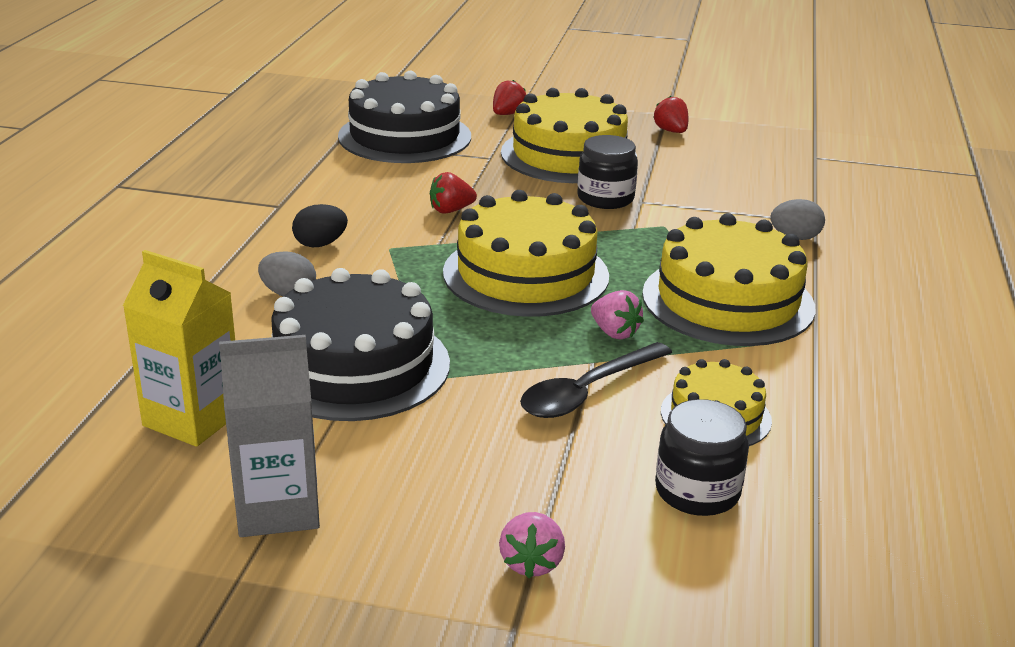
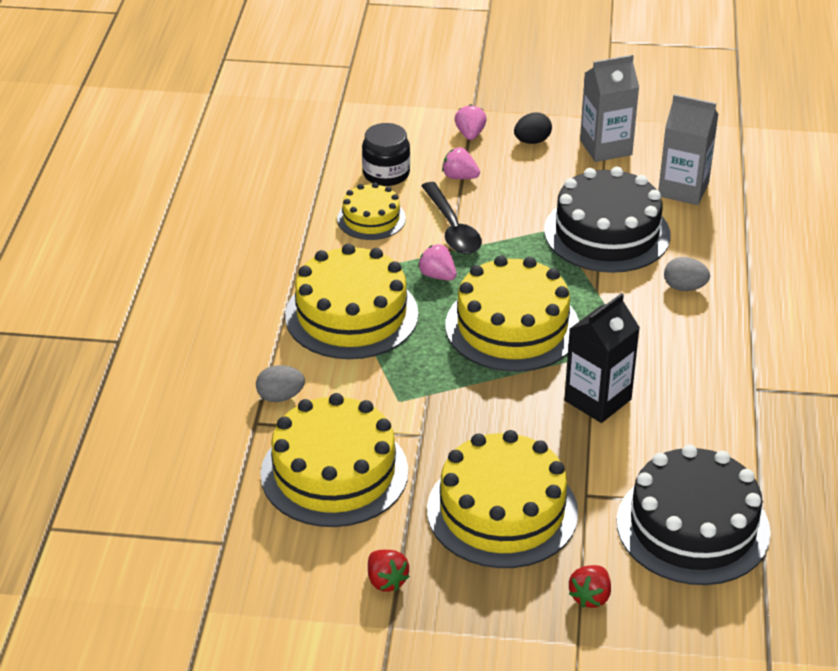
camera: 175 degrees right, 10 degrees up
yellow carton [123,250,235,447] -> grey carton [658,94,719,205]
black egg [292,204,348,247] -> black egg moved to [514,113,552,144]
red strawberry [430,172,477,214] -> black carton [564,293,640,423]
black spoon [520,342,672,418] -> black spoon turned 120 degrees clockwise [421,182,482,254]
black jar [577,135,638,209] -> none
none -> yellow cake [260,393,408,527]
none -> pink strawberry [442,147,480,179]

